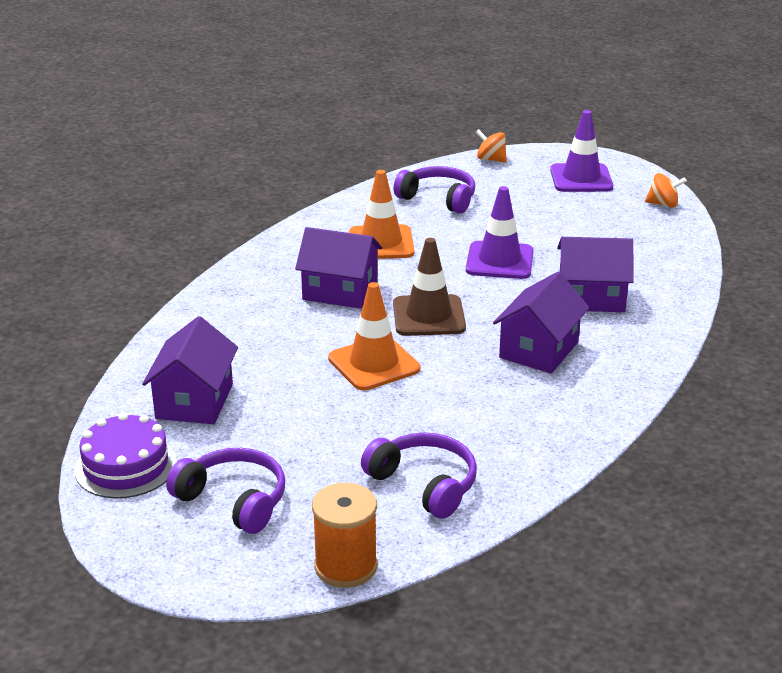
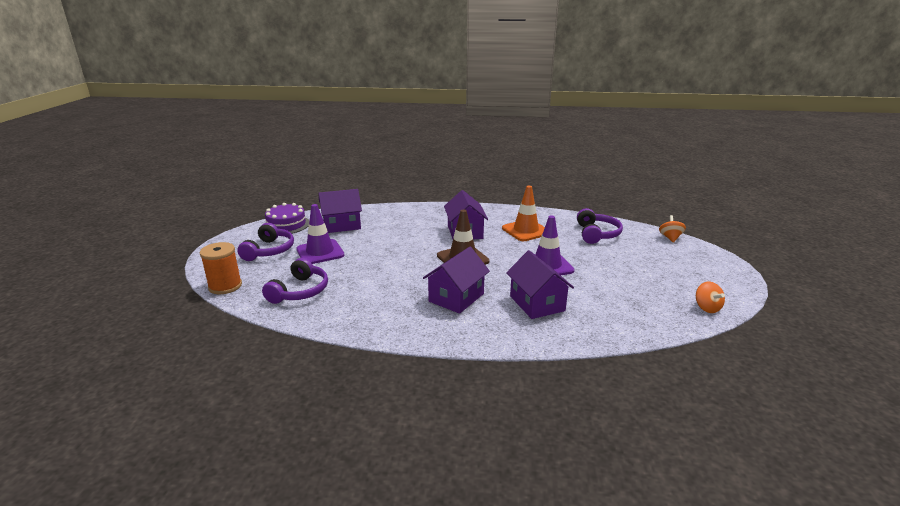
camera: 65 degrees right, 5 degrees down
orange traffic cone [328,282,420,391] -> none
purple house [493,272,590,374] -> purple house turned 60 degrees counterclockwise [423,247,490,314]
purple traffic cone [550,110,613,192] -> purple traffic cone moved to [296,204,344,264]

